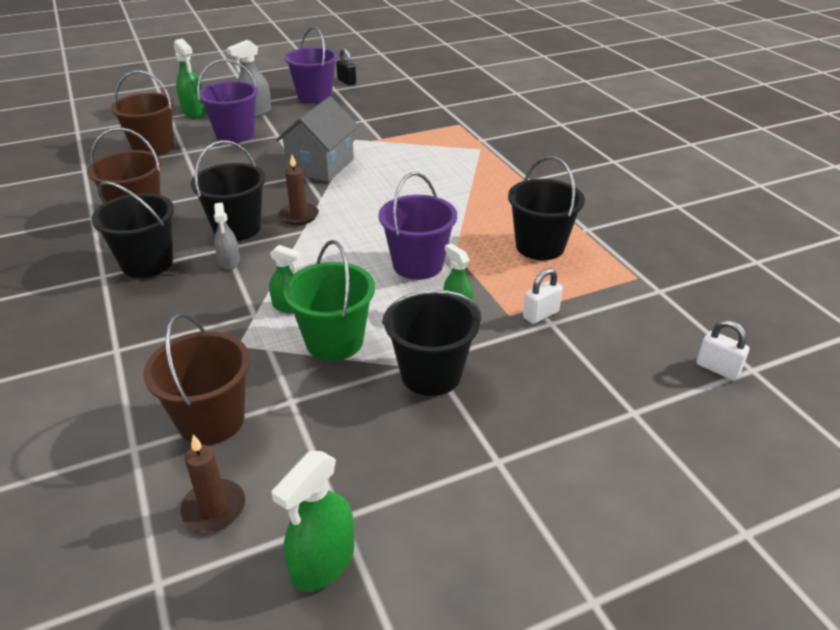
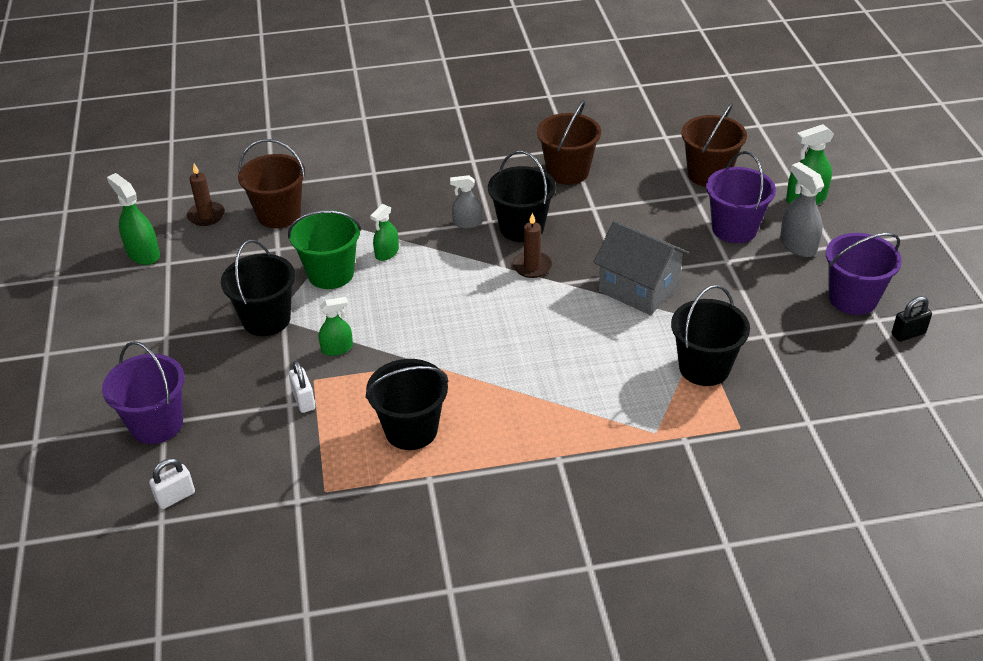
camera: 105 degrees right, 5 degrees up
black bucket [92,181,174,278] -> black bucket moved to [671,285,750,386]
purple bucket [379,173,457,280] -> purple bucket moved to [102,341,185,444]

